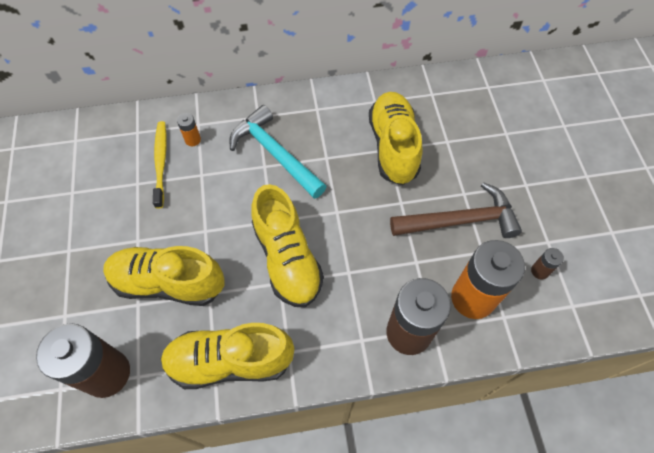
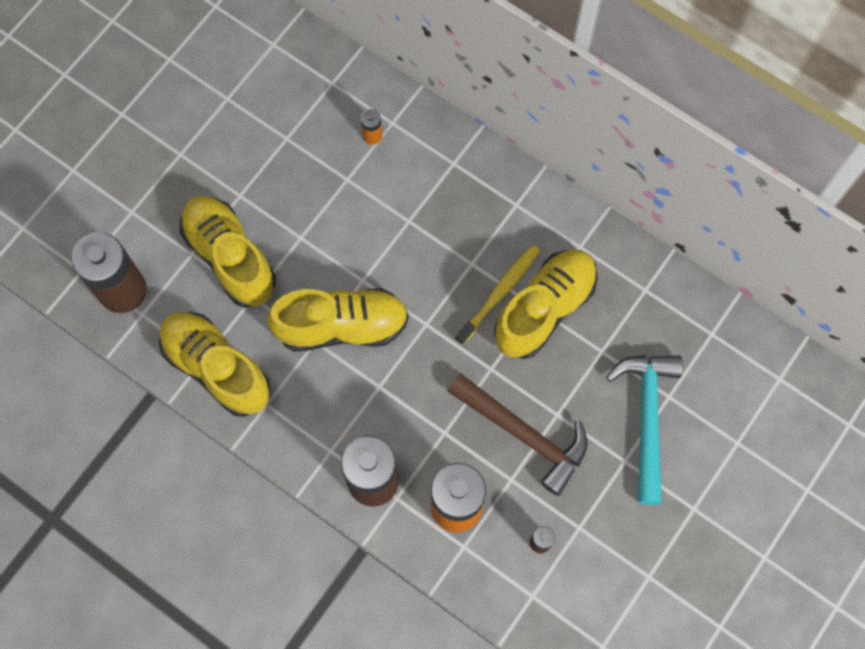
camera: 45 degrees right, 10 degrees up
yellow toothbrush [153,121,167,209] -> yellow toothbrush moved to [456,245,540,345]
turquoise hammer [230,105,327,199] -> turquoise hammer moved to [606,355,683,505]
yellow shoe [252,184,324,307] -> yellow shoe turned 120 degrees counterclockwise [267,288,409,352]

